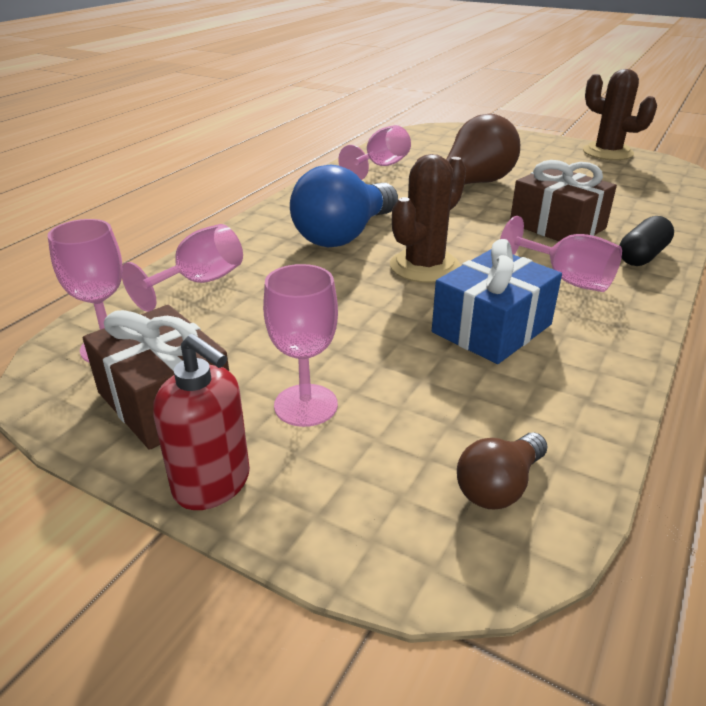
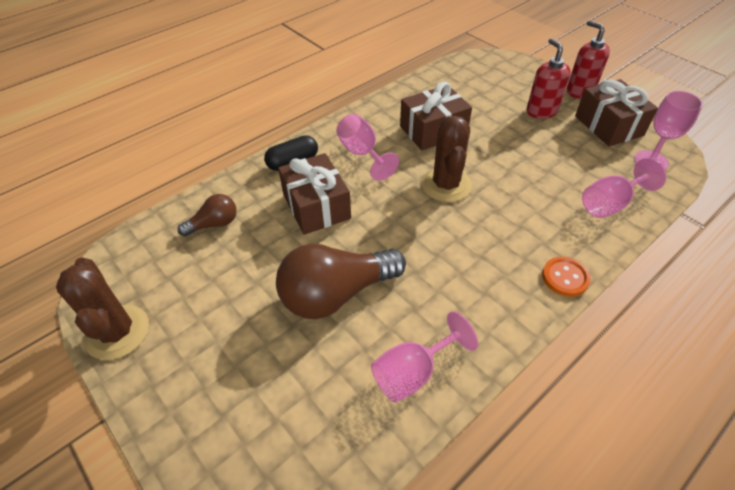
camera: 160 degrees left, 15 degrees up
pink goblet [263,264,338,427] -> red soap dispenser [526,38,571,119]
blue light bulb [290,165,398,247] -> none
brown cactus [390,154,466,283] -> brown cactus turned 60 degrees counterclockwise [422,116,472,202]
blue gift [432,239,562,364] -> brown gift [400,82,472,151]
brown light bulb [457,432,547,509] -> brown light bulb moved to [177,194,237,236]
none -> orange button [542,257,591,297]

